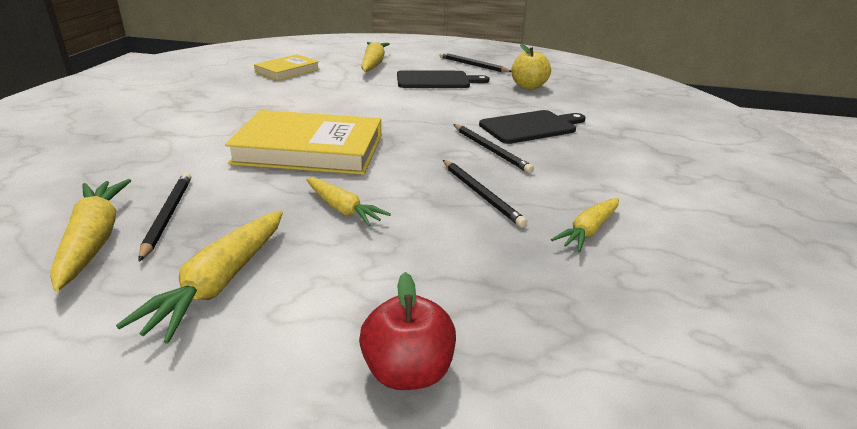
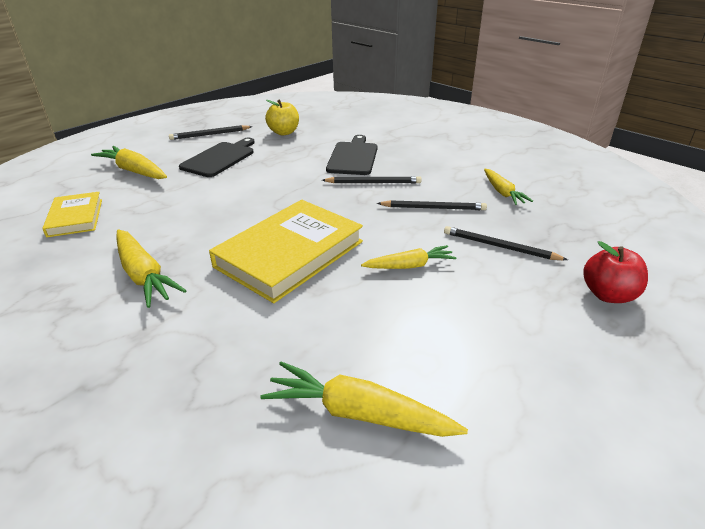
camera: 55 degrees left, 5 degrees up
yellow carrot [116,211,283,343] -> yellow carrot moved to [116,229,187,308]
black pencil [138,173,191,262] -> black pencil moved to [444,226,568,260]

